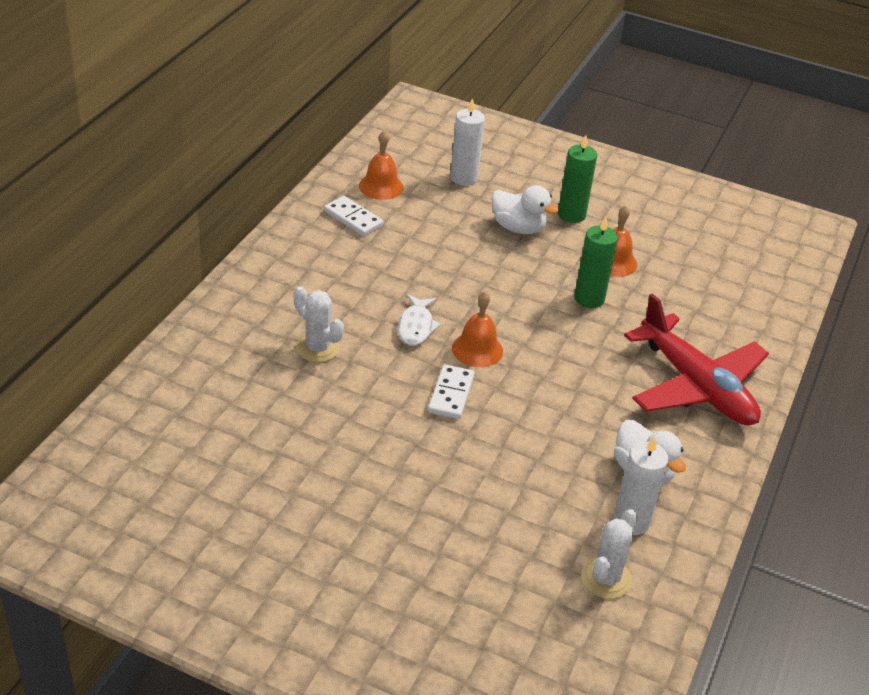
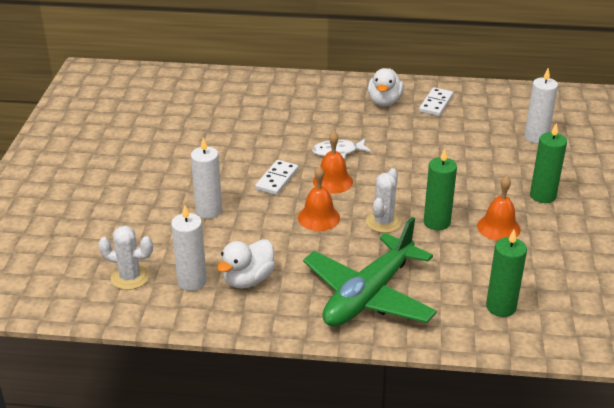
camera: 75 degrees right, 5 degrees down
white cactus [294,287,344,362] -> white cactus moved to [366,168,402,233]
orange bell [359,130,404,200] -> orange bell moved to [298,166,340,231]
white domino [428,364,475,419] -> white domino turned 60 degrees counterclockwise [255,160,298,195]
white duck [491,185,559,234] -> white duck moved to [368,68,404,106]
red plane [624,293,769,426] -> green plane [303,217,437,327]
none -> white candle [191,138,222,219]
none -> green candle [486,230,527,317]

